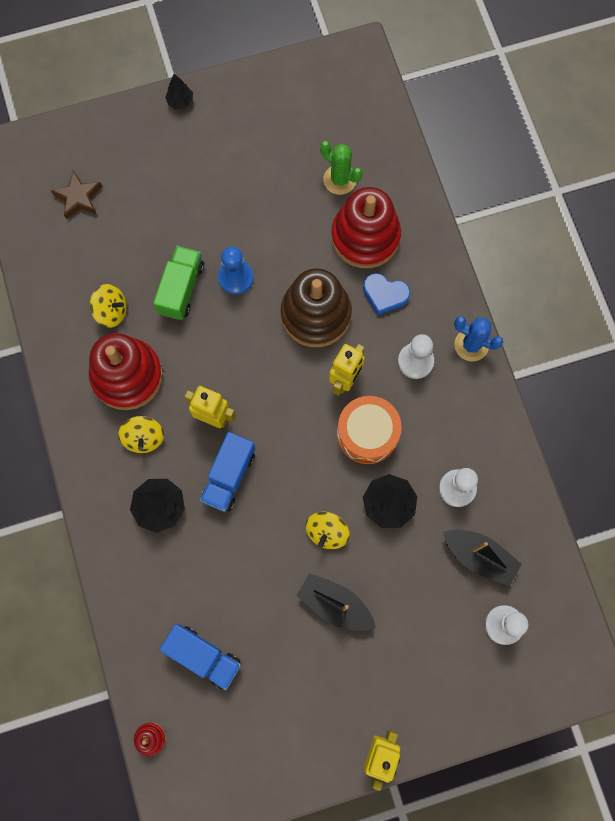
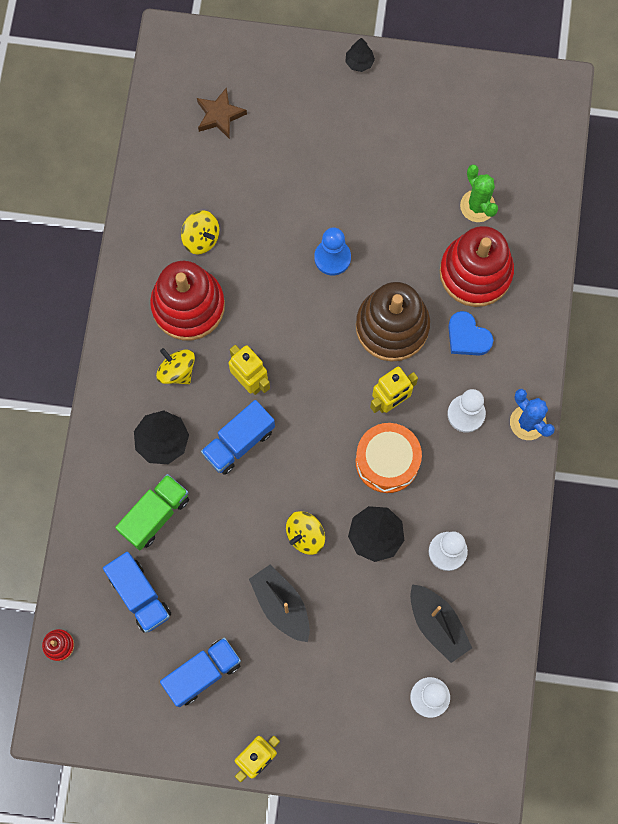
camera: 25 degrees right, 0 degrees up
yellow spinning top [118,416,164,453] -> yellow spinning top turned 120 degrees clockwise [156,348,195,384]
green truck [153,246,204,320] -> green truck moved to [115,474,189,550]
none -> blue truck [160,637,241,707]

